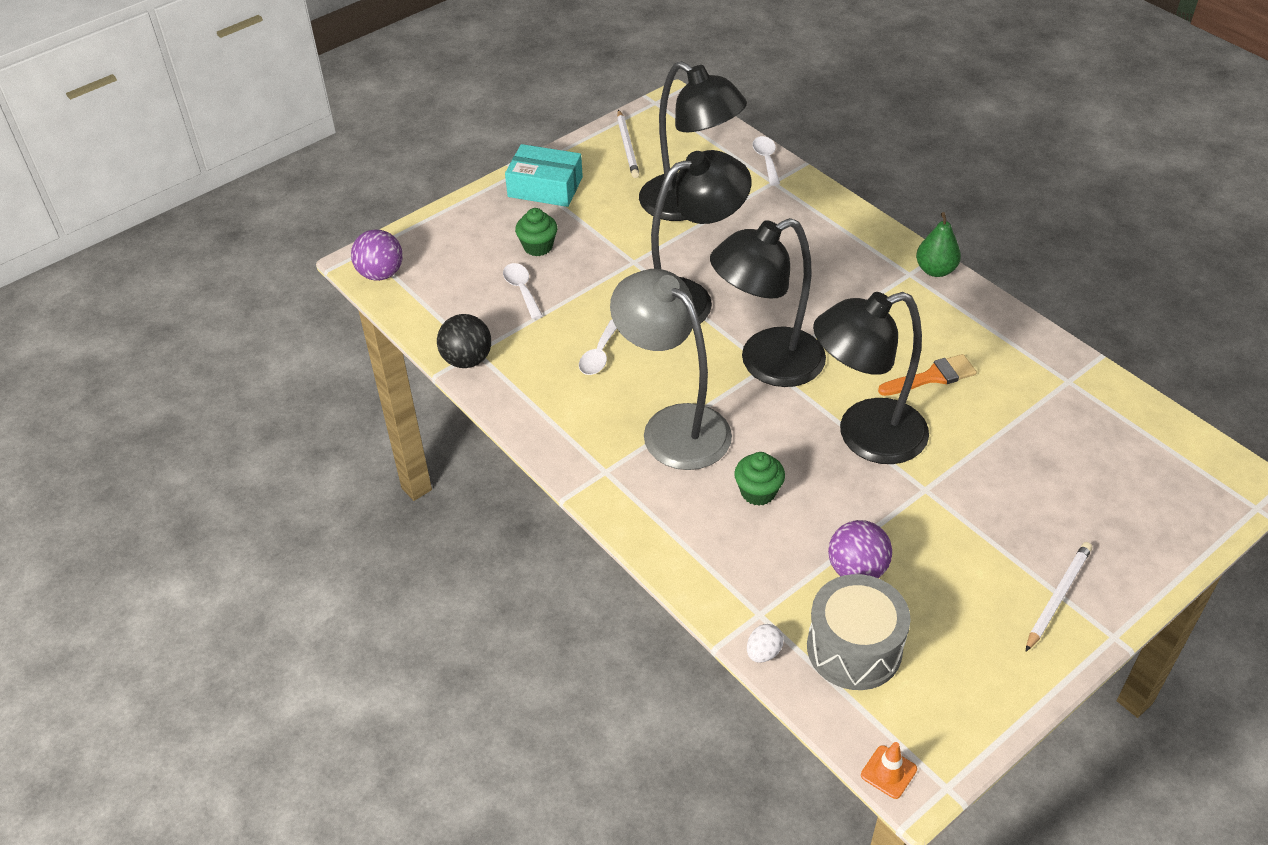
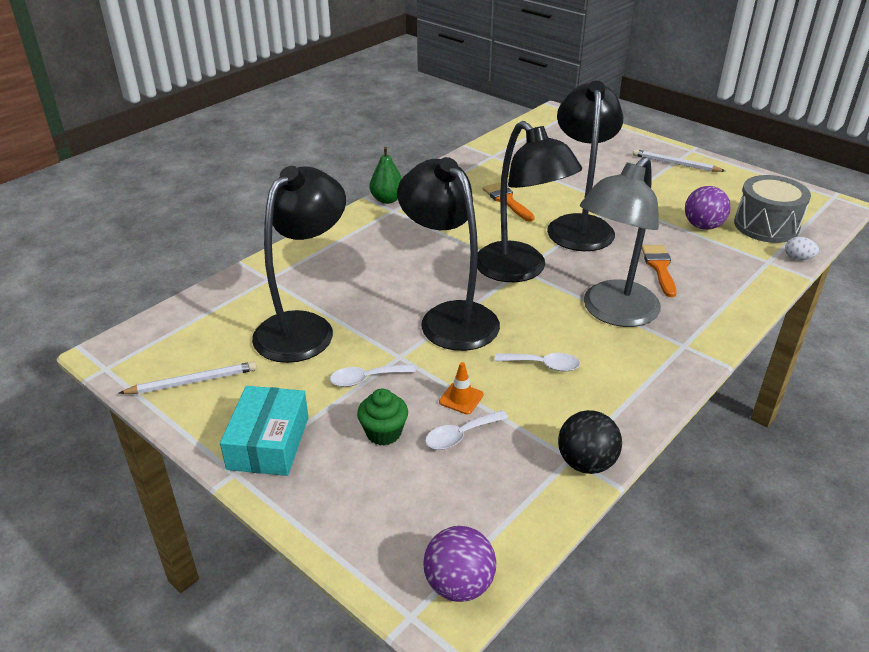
camera: 100 degrees left, 10 degrees down
green cupcake [734,452,785,506] -> orange brush [641,245,676,297]
white spoon [752,136,780,186] -> white spoon moved to [330,364,416,387]
black lamp [813,292,929,464] -> black lamp turned 150 degrees counterclockwise [547,81,623,251]
orange traffic cone [861,742,917,799] -> orange traffic cone moved to [439,362,484,414]

